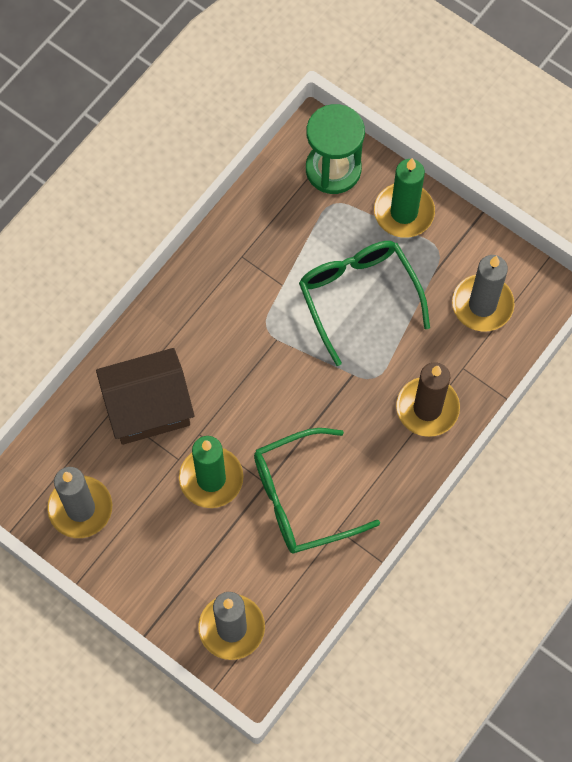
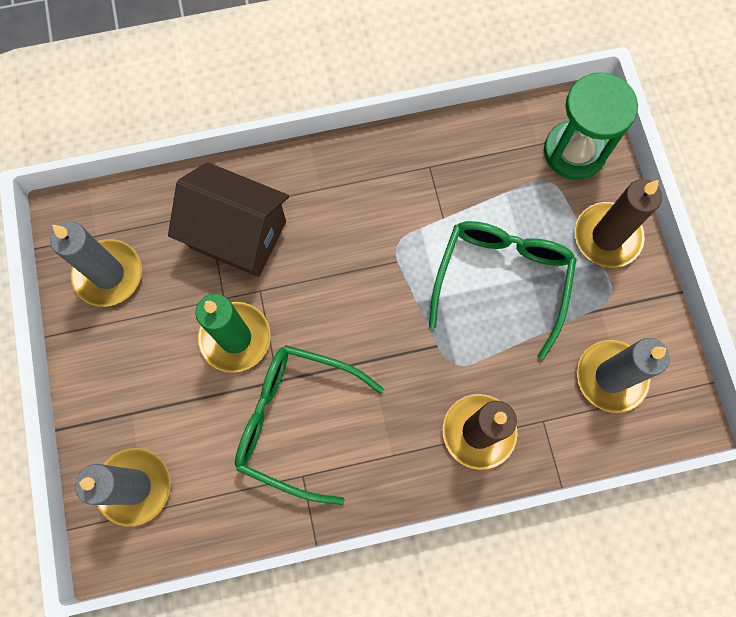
camera: 40 degrees right, 5 degrees up
green candle [374,158,435,238] -> brown candle [575,179,662,268]

